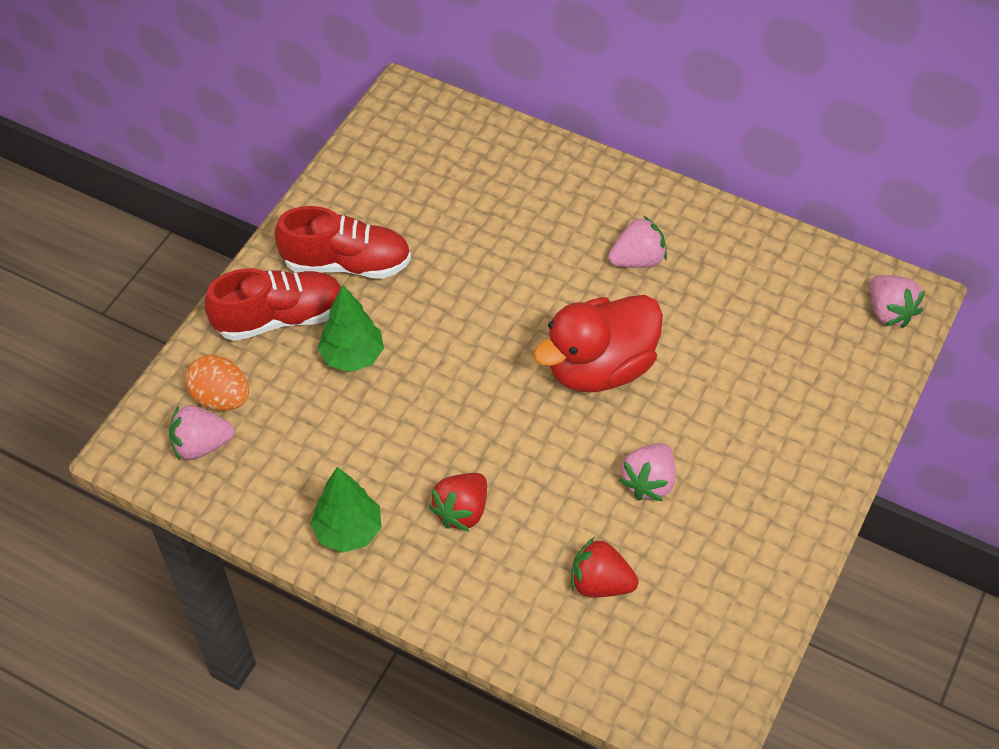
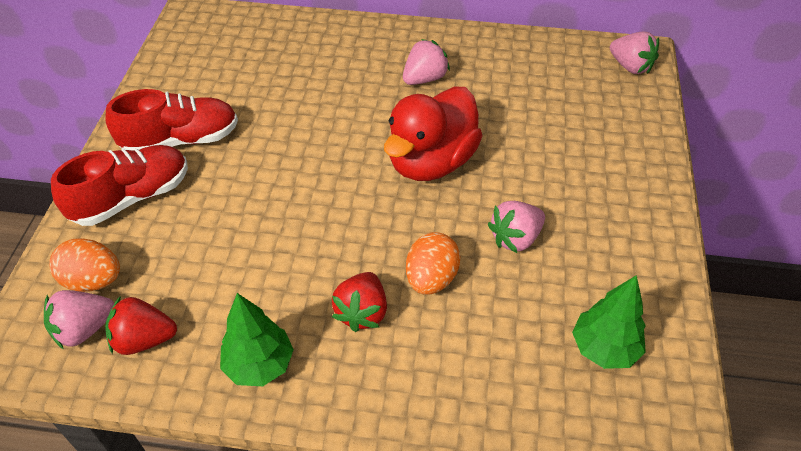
camera: 20 degrees left, 5 degrees down
green tree [318,285,384,372] -> green tree moved to [572,275,646,369]
red strawberry [571,538,638,597] -> red strawberry moved to [105,296,177,355]
pink strawberry [619,444,676,501] -> pink strawberry turned 45 degrees clockwise [488,201,545,253]
none -> orange egg [406,232,460,295]

